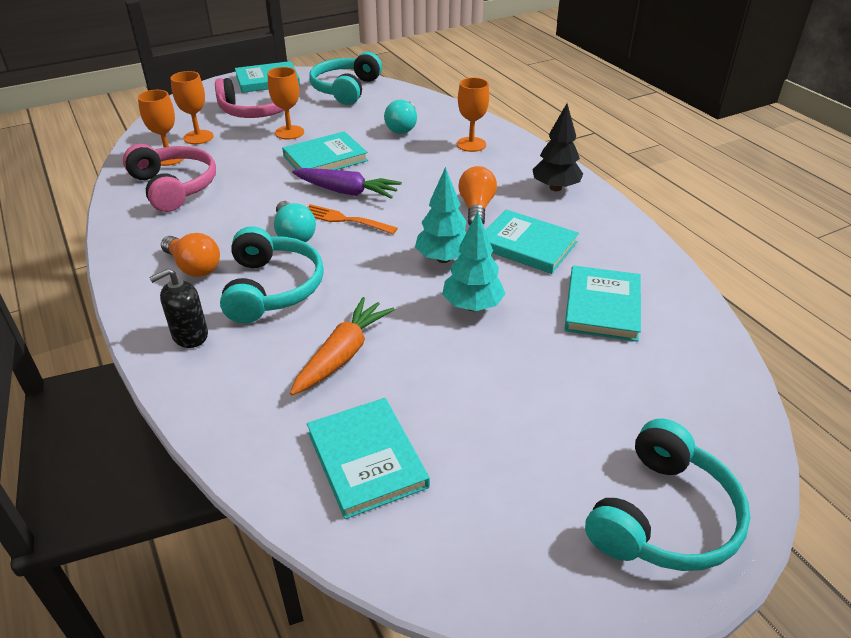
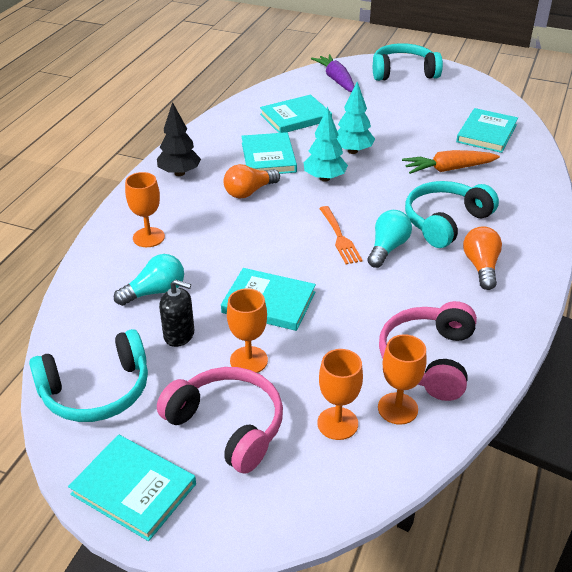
camera: 130 degrees left, 0 degrees up
black soap dispenser [149,269,208,348] -> black soap dispenser moved to [159,279,194,347]
purple carrot [292,168,402,199] -> purple carrot moved to [311,54,355,92]

